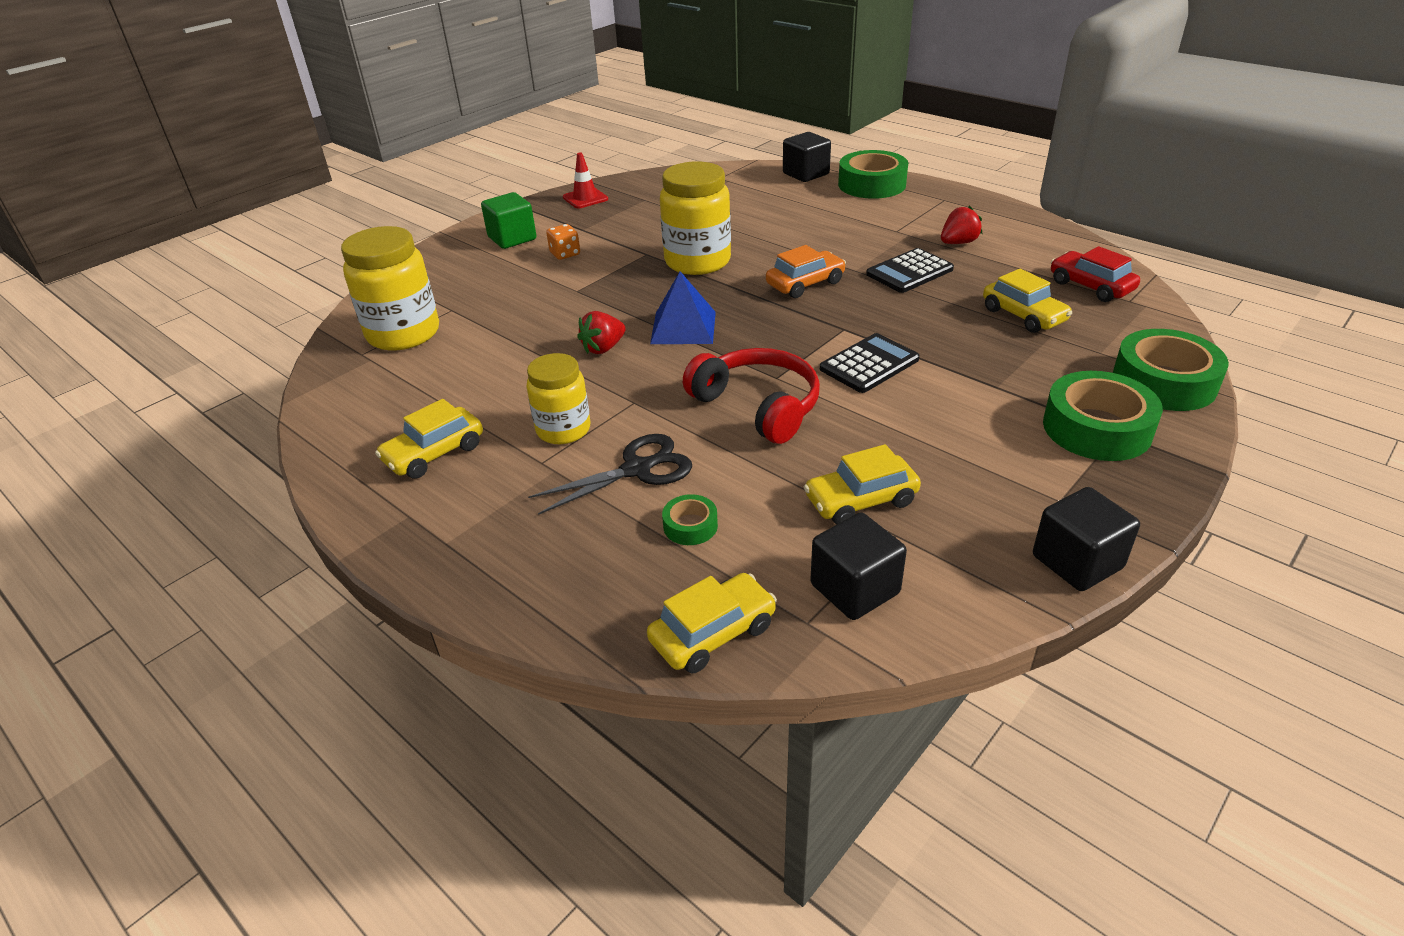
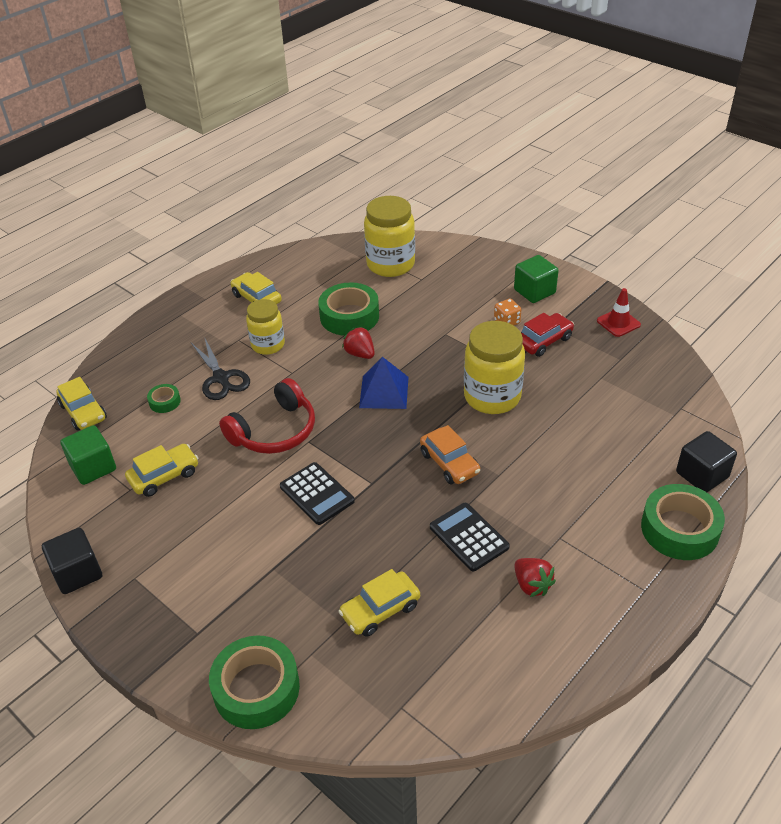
camera: 90 degrees right, 5 degrees up
yellow car [804,444,921,525] -> yellow car turned 75 degrees clockwise [125,444,198,497]
black cube [810,513,907,620] -> green cube [60,425,116,485]
green tape [1043,371,1163,461] -> green tape moved to [318,282,379,336]
red car [1051,246,1140,302] -> red car moved to [521,313,574,357]

